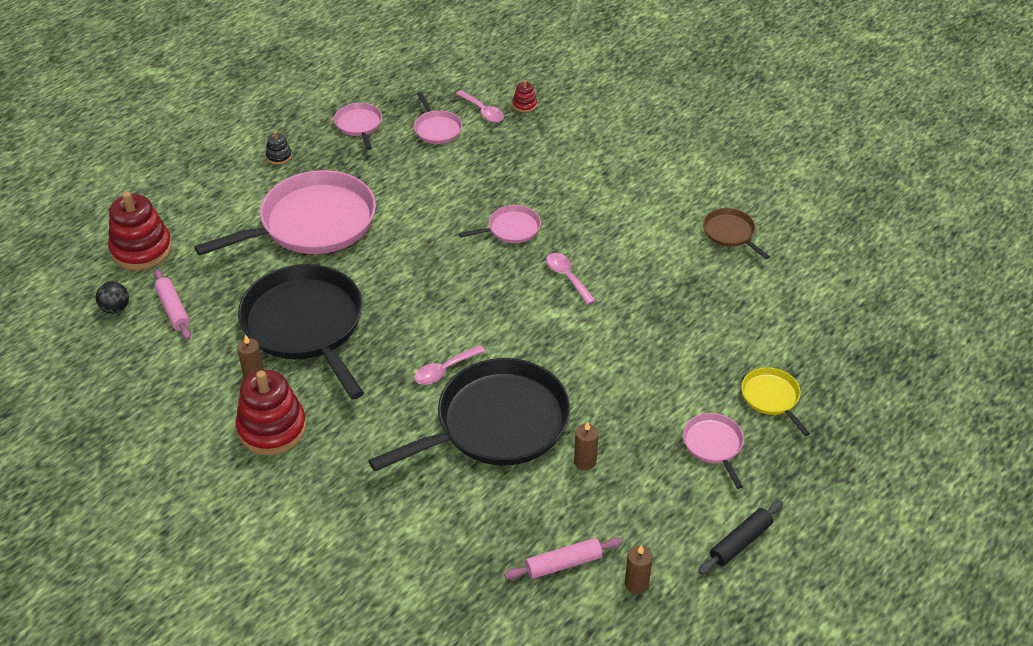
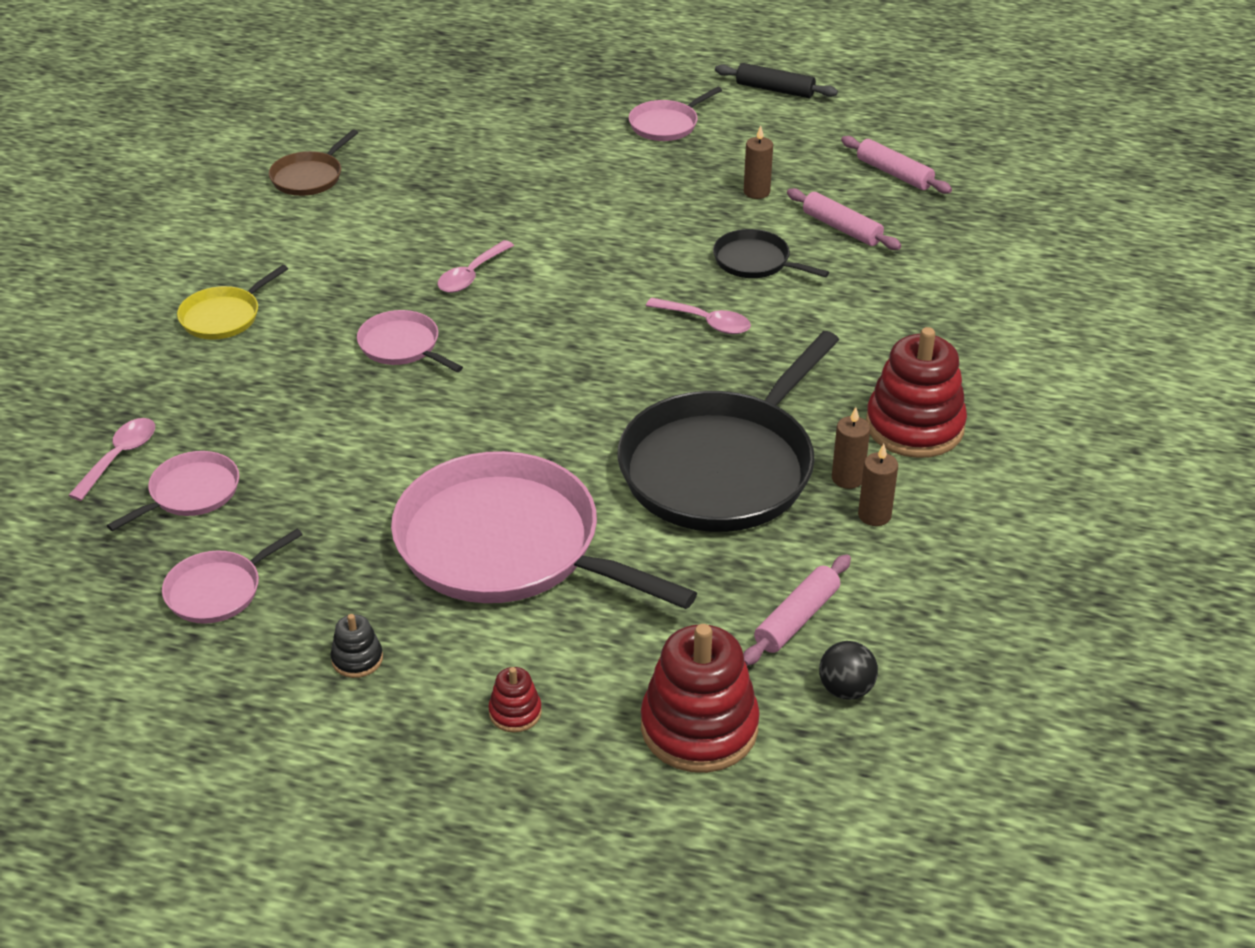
camera: 115 degrees left, 5 degrees down
black pan [368,358,571,471] -> black pan [713,229,829,278], size x0.45
red stacking toy [512,80,537,113] -> red stacking toy moved to [488,667,542,732]
brown candle [625,545,653,594] -> brown candle moved to [858,444,898,526]
yellow pan [741,367,810,436] -> yellow pan moved to [177,265,288,340]
none -> pink rolling pin [787,188,901,250]

